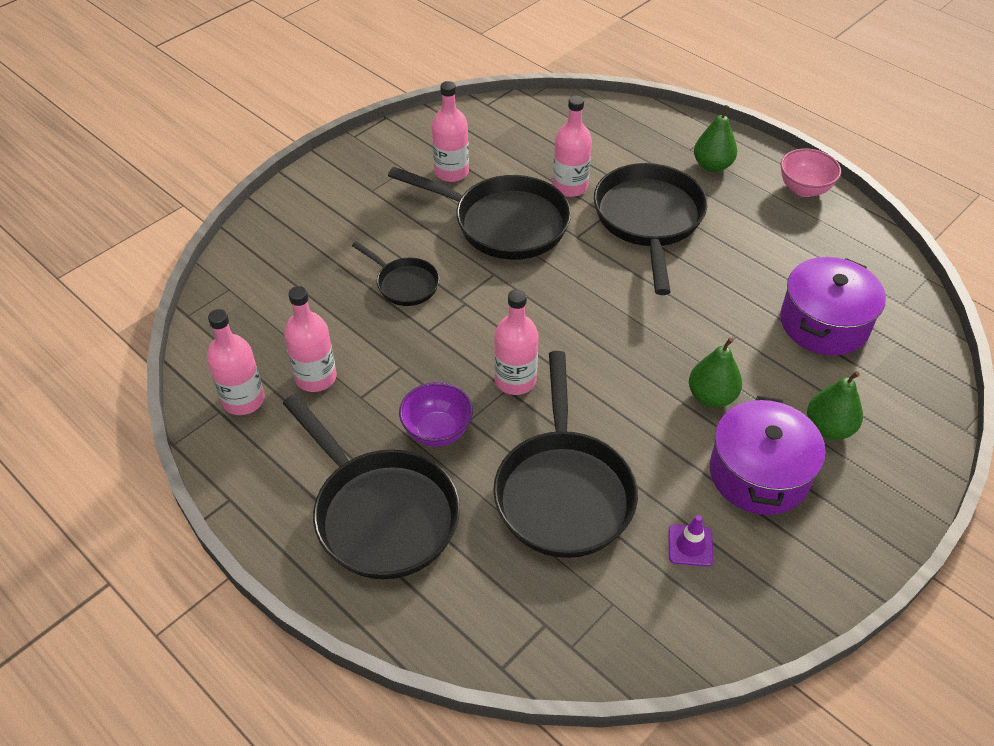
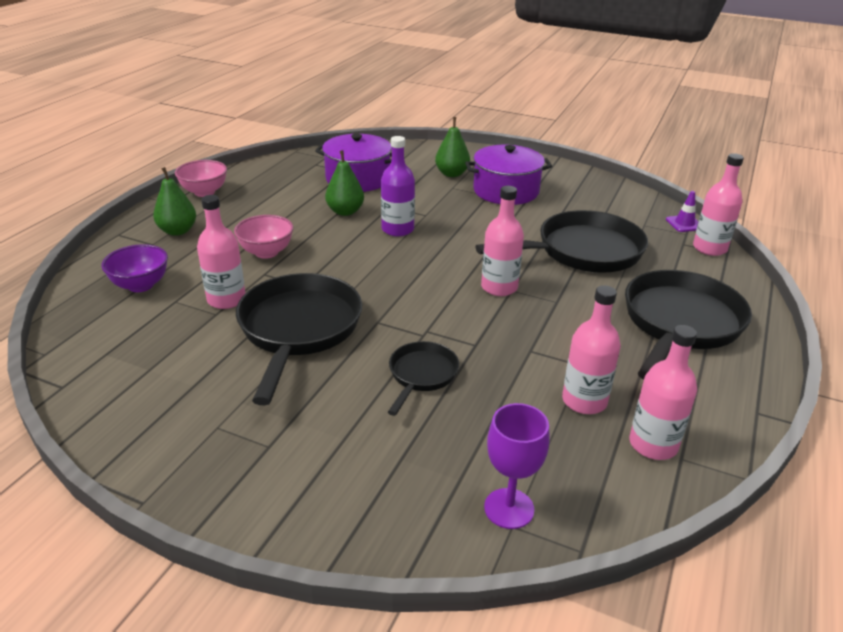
camera: 110 degrees left, 15 degrees down
purple bowl [399,382,473,447] -> purple bowl moved to [101,244,168,292]
pink bottle [432,81,469,182] -> pink bottle moved to [693,153,744,256]
black pan [594,163,707,295] -> pink bowl [234,215,293,259]
purple traffic cone [668,515,714,566] -> purple traffic cone moved to [666,191,699,232]
green pear [689,338,742,408] -> green pear moved to [325,150,364,216]
none -> purple bottle [381,136,415,237]
none -> purple goblet [484,403,550,529]

